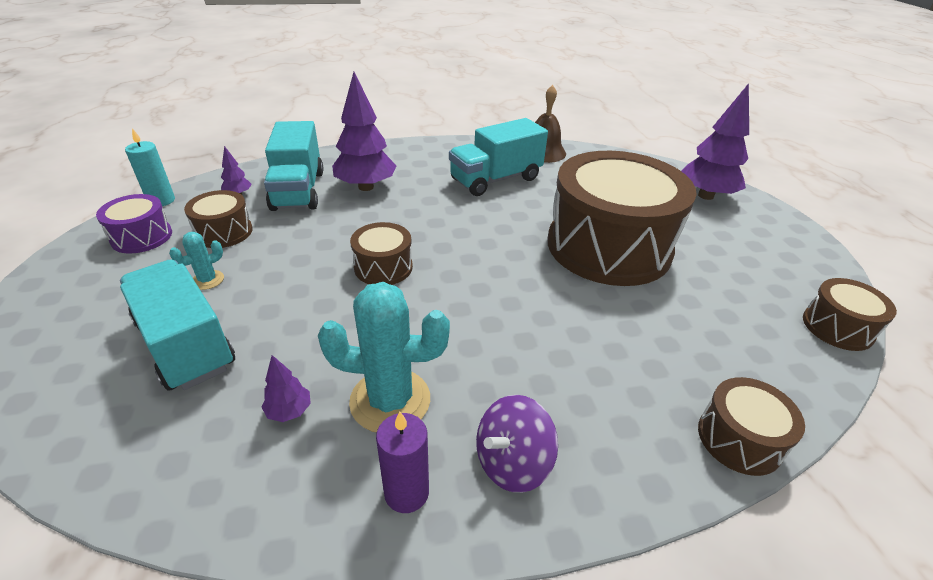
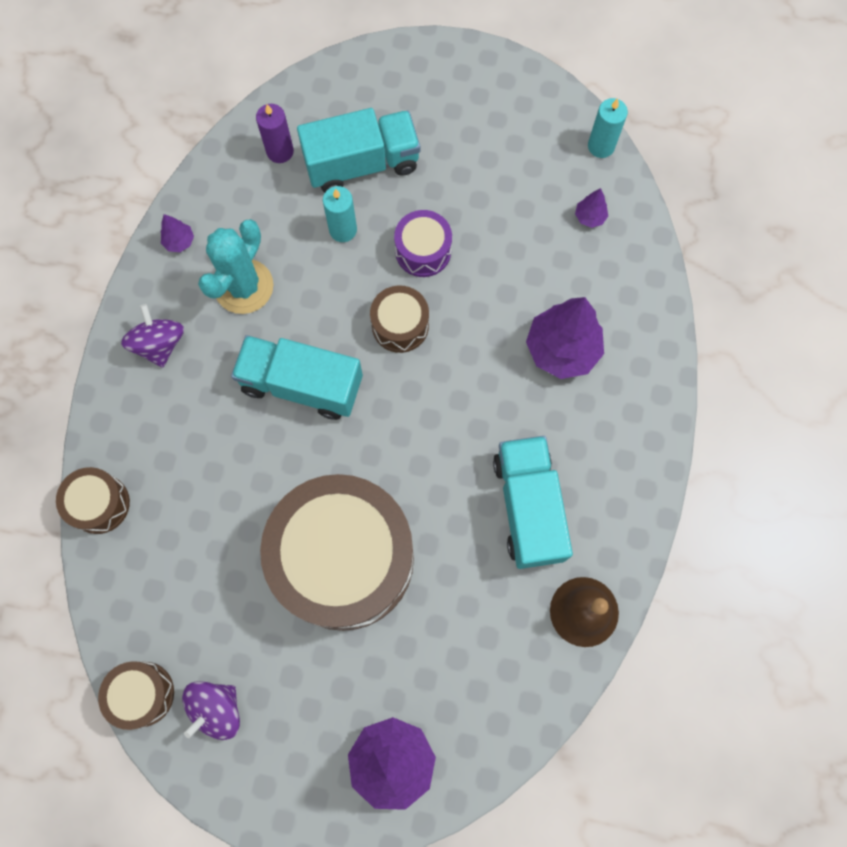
camera: 115 degrees right, 35 degrees up
purple drum [96,194,172,254] -> purple drum moved to [394,210,452,277]
turquoise cactus [169,232,224,290] -> none
brown drum [184,190,253,248] -> none
purple tree [261,355,311,422] -> purple tree moved to [161,214,194,252]
turquoise truck [264,121,323,211] -> turquoise truck moved to [231,335,363,420]
purple candle [376,412,429,513] -> purple candle moved to [256,104,294,163]
none -> purple spinning top [182,681,240,740]
none -> turquoise candle [323,186,357,242]

